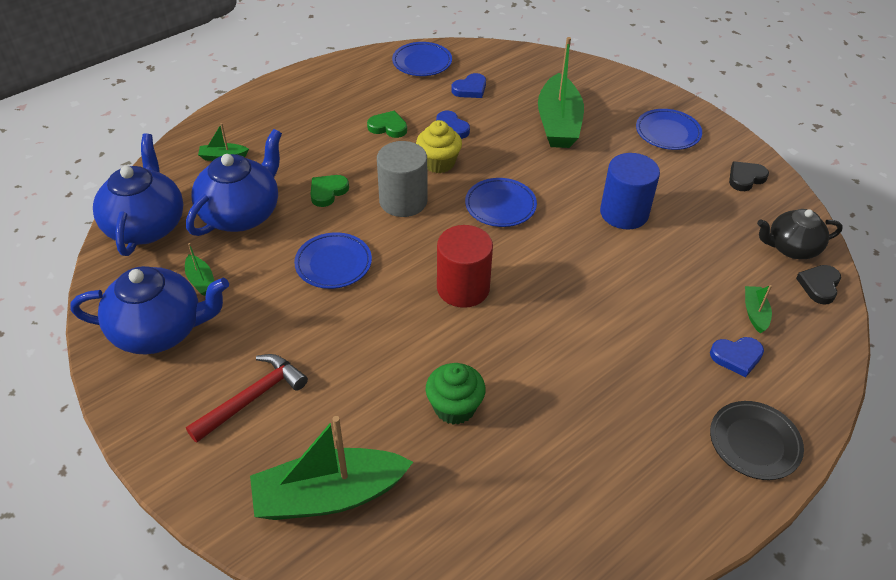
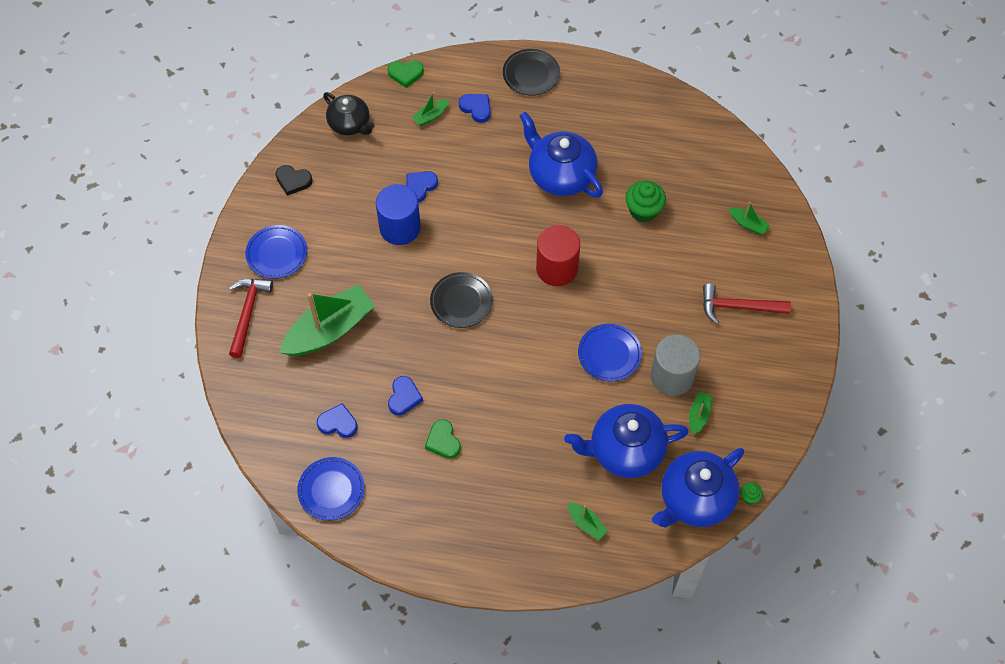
camera: 130 degrees left, 15 degrees up
blue teapot [70,266,229,354] -> blue teapot moved to [520,112,603,197]
green boat [250,416,413,520] -> green boat [729,202,770,235], size x0.44
green heart [310,175,349,207] -> green heart moved to [388,60,424,88]
grey cylinder [377,141,428,217] -> grey cylinder moved to [651,335,700,396]
yellow cupcake [416,120,462,173] -> none
blue plate [465,178,537,227] -> black plate [430,272,493,328]
black heart [796,265,841,305] -> none
none -> red hammer [229,279,273,358]
none -> blue heart [406,171,438,202]
none -> green cupcake [741,482,763,504]

